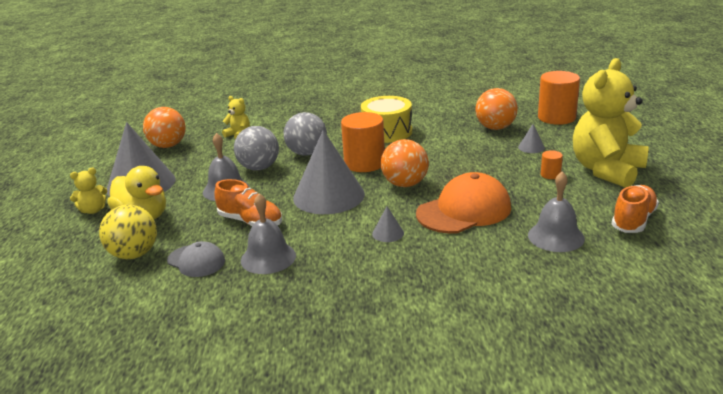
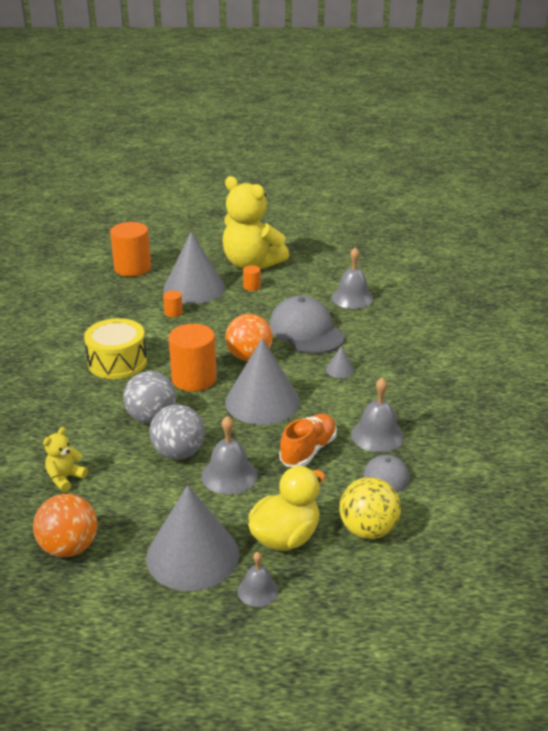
camera: 90 degrees left, 5 degrees up
yellow teddy bear [70,168,107,214] -> grey bell [238,552,279,607]
orange cap [416,172,511,233] -> grey cap [269,295,345,354]
orange ball [475,88,518,130] -> none
grey cone [518,124,545,153] -> grey cone [163,232,225,304], size x2.49
orange shoe [612,185,659,233] -> none
none -> orange cylinder [163,290,183,317]

